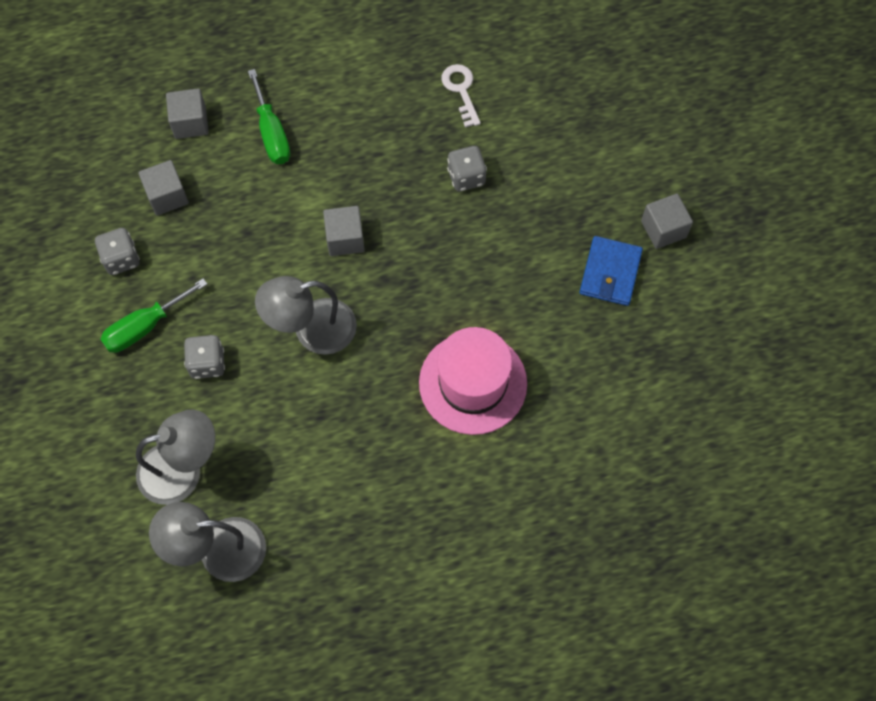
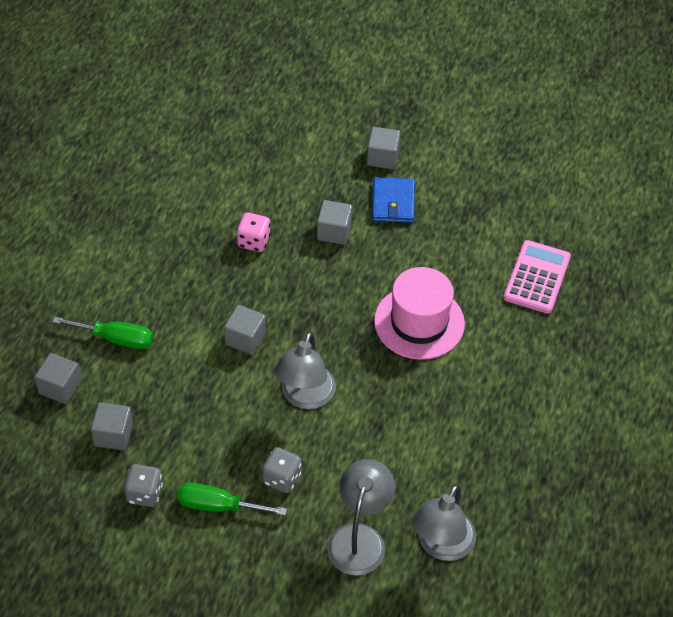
camera: 60 degrees left, 15 degrees down
green screwdriver [100,278,207,353] -> green screwdriver turned 105 degrees clockwise [177,483,287,515]
white key [441,64,481,128] -> none
grey dice [447,146,487,191] -> pink dice [237,212,271,252]
blue wallet [580,236,643,306] -> blue wallet turned 45 degrees clockwise [372,177,415,223]
none -> grey cube [317,200,352,245]
none -> pink calculator [503,240,571,314]

